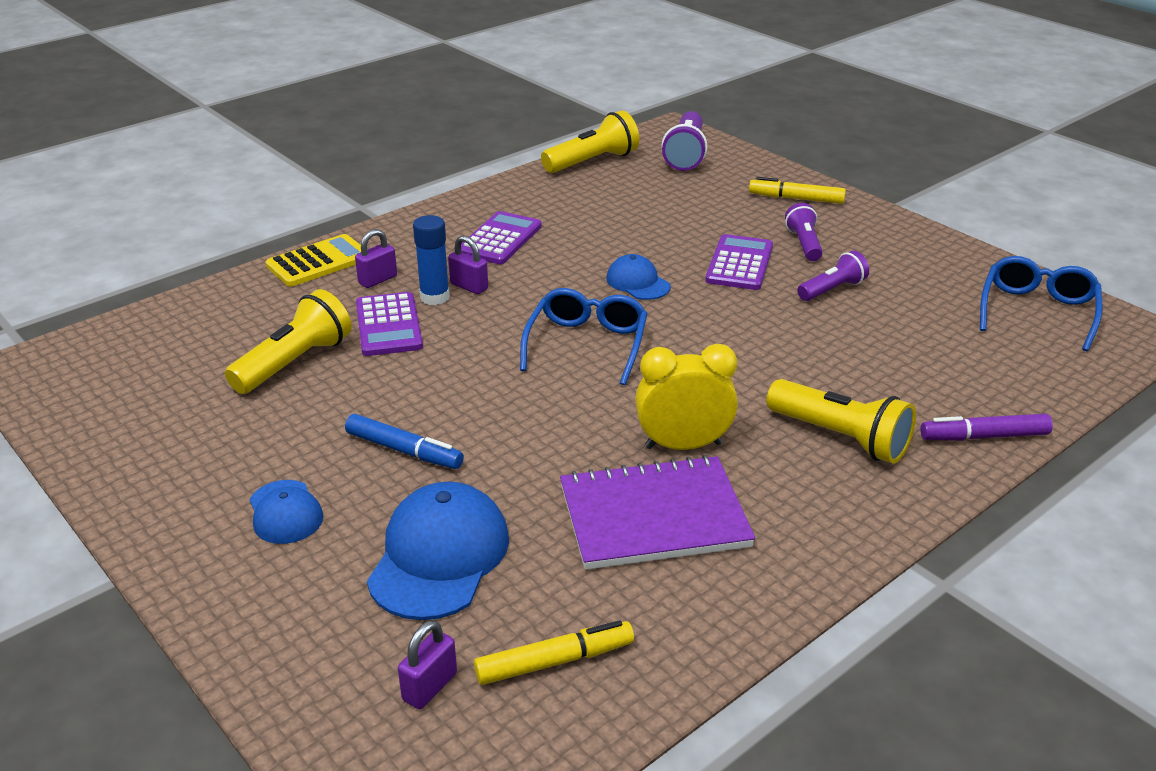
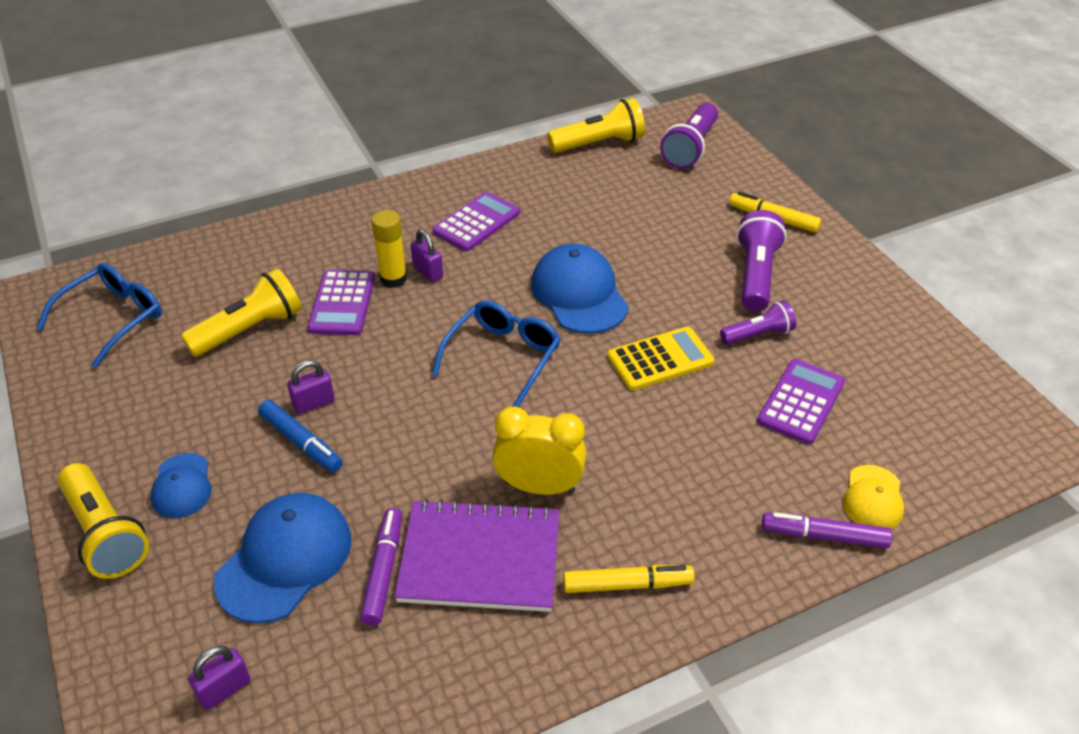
camera: 15 degrees right, 10 degrees up
yellow calculator [265,234,361,287] -> yellow calculator moved to [607,327,714,391]
purple padlock [355,229,397,288] -> purple padlock moved to [287,360,335,414]
blue glue stick [413,215,450,305] -> yellow glue stick [371,210,407,288]
yellow marker [474,620,634,685] -> yellow marker moved to [563,565,695,593]
blue cap [606,254,671,300] -> blue cap [531,244,629,334], size x1.76
purple calculator [706,234,773,290] -> purple calculator moved to [757,359,845,444]
yellow flashlight [766,379,916,463] -> yellow flashlight moved to [58,463,149,579]
purple flashlight [785,203,823,261] -> purple flashlight [736,210,787,312], size x1.58
blue glasses [980,256,1103,351] -> blue glasses moved to [37,263,162,368]
none -> purple marker [360,508,402,626]
none -> yellow cap [843,465,904,529]

